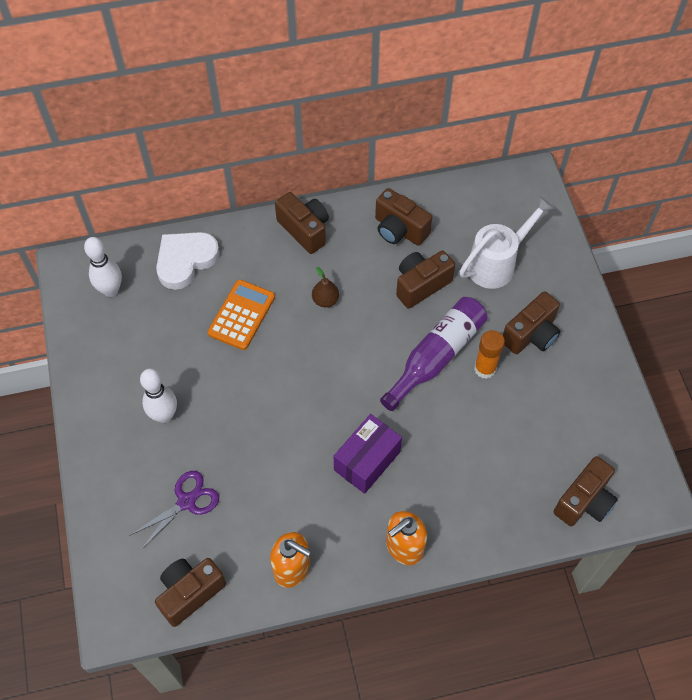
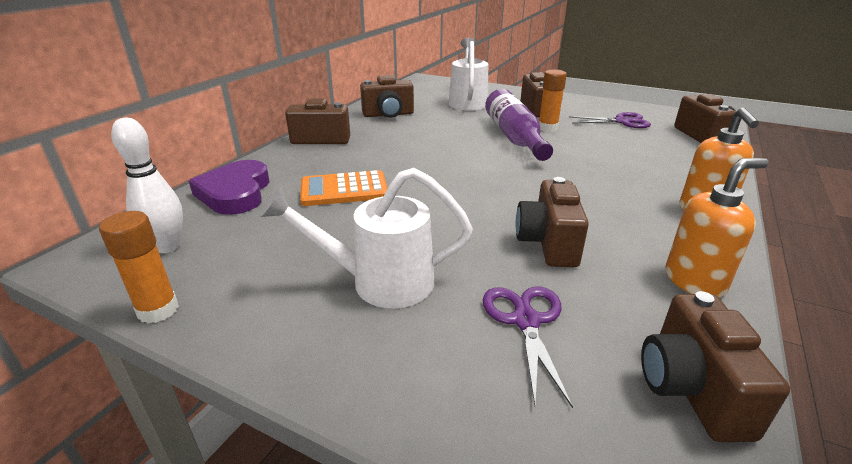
camera: 50 degrees left, 30 degrees down
white bowling pin [140,369,177,423] -> white watering can [260,168,473,308]
white heart [156,232,220,290] -> purple heart [189,160,269,215]
orange calculator [207,280,275,350] -> orange calculator turned 75 degrees counterclockwise [300,170,388,206]
brown pear [312,267,339,307] -> none
purple box [334,414,402,494] -> none
brown camera [396,251,455,309] -> brown camera moved to [516,177,589,267]
none -> orange glue stick [99,211,179,323]
none -> purple scissors [569,112,651,128]

